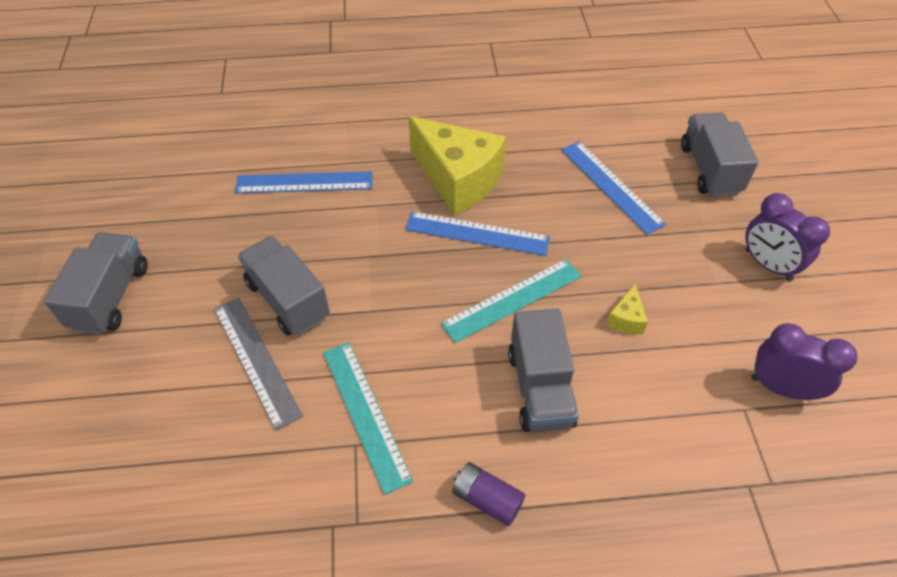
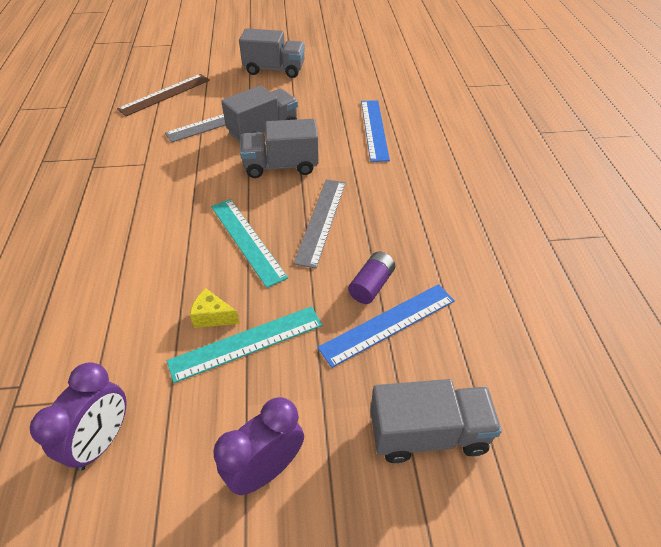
camera: 90 degrees right, 5 degrees down
turquoise ruler [323,342,413,495] -> turquoise ruler moved to [167,306,322,383]
blue ruler [405,211,550,256] -> grey ruler [293,179,346,268]
yellow cheese [408,116,506,215] -> none
purple battery [452,462,525,526] -> purple battery moved to [348,252,395,304]
grey truck [508,308,579,432] -> grey truck moved to [240,119,319,178]
none -> brown ruler [117,74,210,116]

